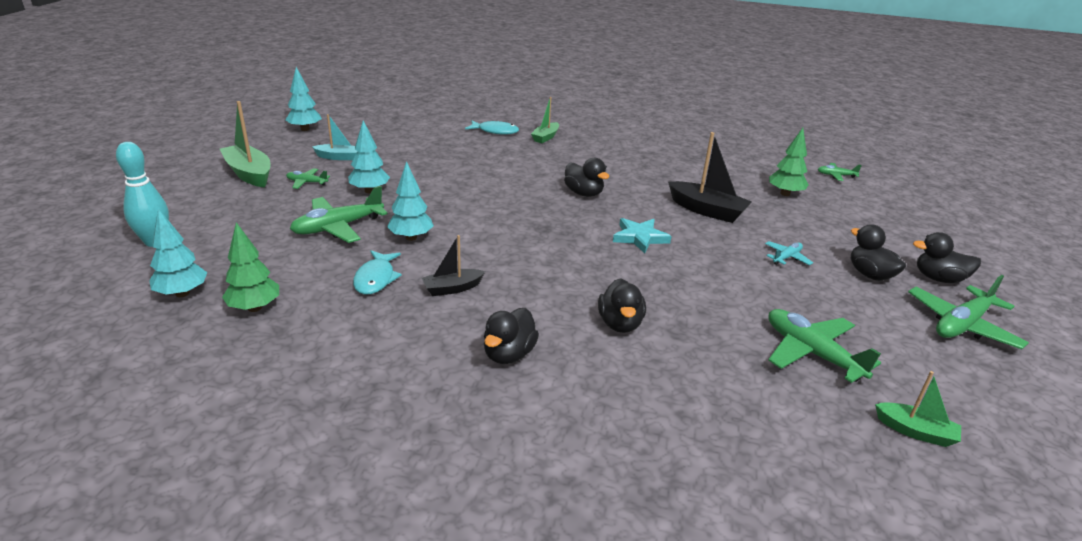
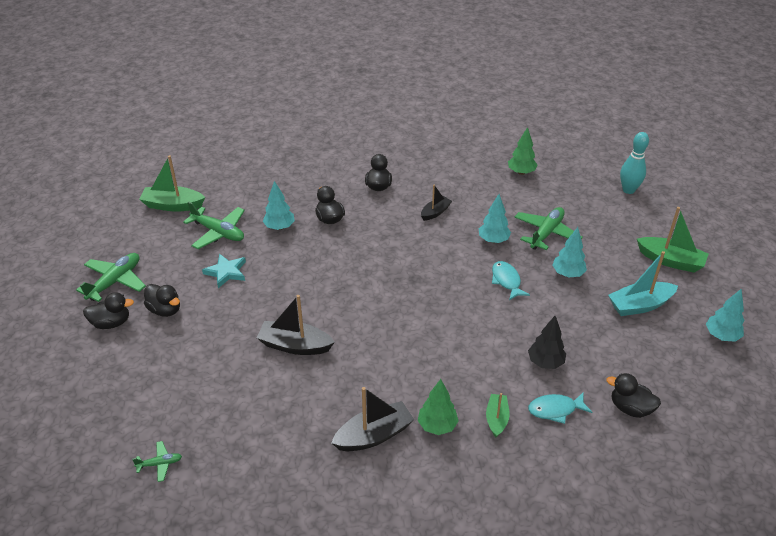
camera: 160 degrees right, 10 degrees up
turquoise tree [149,208,208,297] -> turquoise tree moved to [263,181,295,230]
green plane [286,168,330,189] -> none
turquoise boat [312,114,357,160] -> turquoise boat [608,251,678,316], size x1.65
turquoise fish [353,250,402,295] -> turquoise fish moved to [492,261,530,300]
black duck [564,158,609,197] -> black duck moved to [606,373,661,418]
turquoise star [613,218,672,254] -> turquoise star moved to [202,254,246,288]
turquoise plane [765,241,813,265] -> none
green tree [769,128,809,196] -> green tree moved to [418,379,459,435]
green boat [875,371,961,447] -> green boat [139,155,205,212], size x1.65
none -> black boat [331,387,414,451]
none -> black tree [528,316,566,369]

